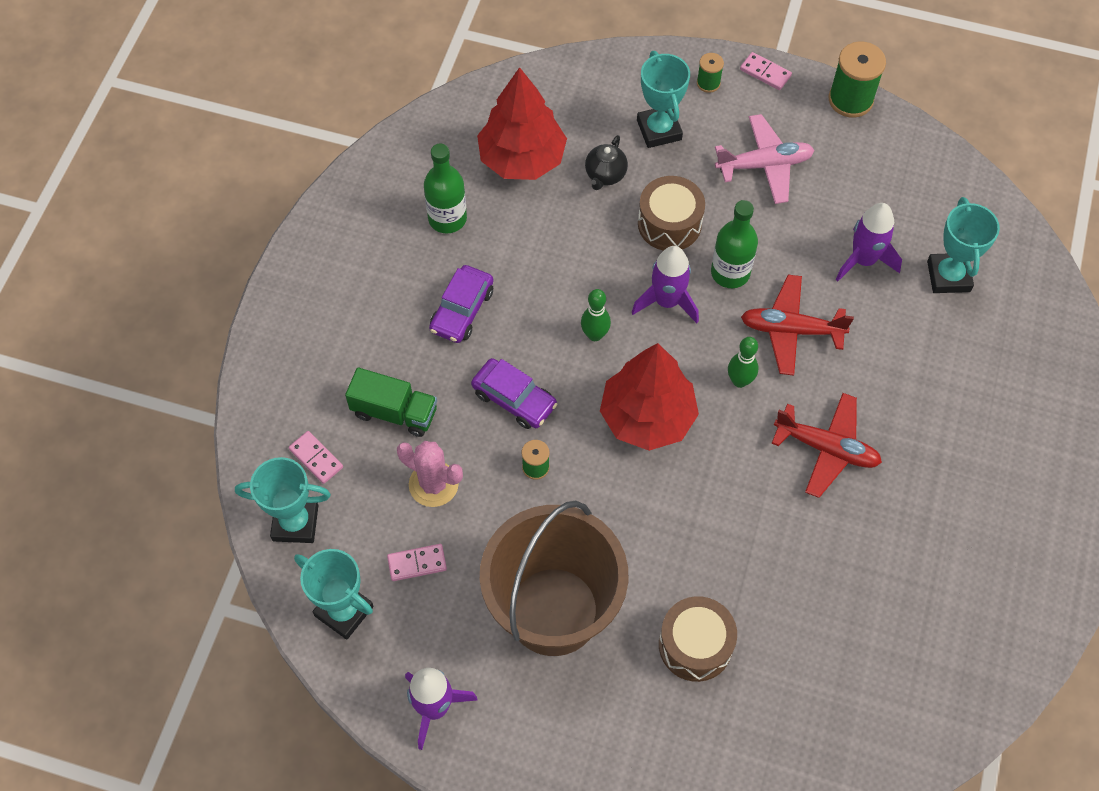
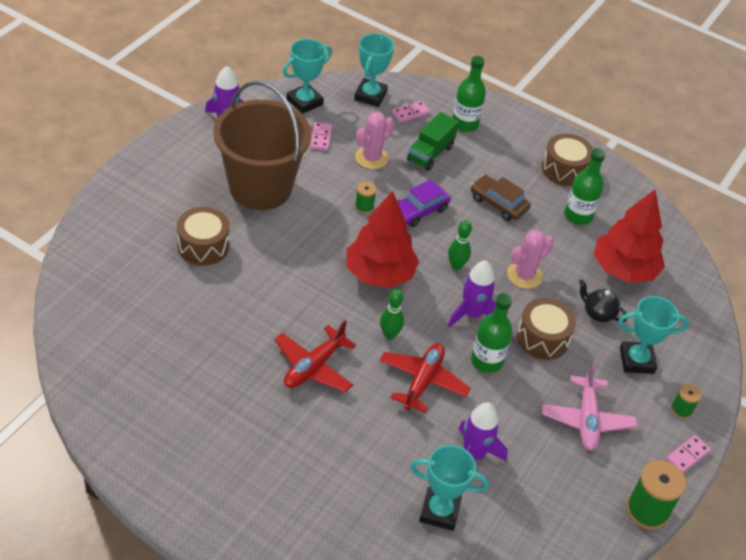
camera: 100 degrees right, 15 degrees down
purple car [429,265,493,343] -> brown car [471,175,531,221]
none -> green bottle [452,56,486,132]
none -> pink cactus [507,230,554,289]
none -> brown drum [542,134,593,186]

